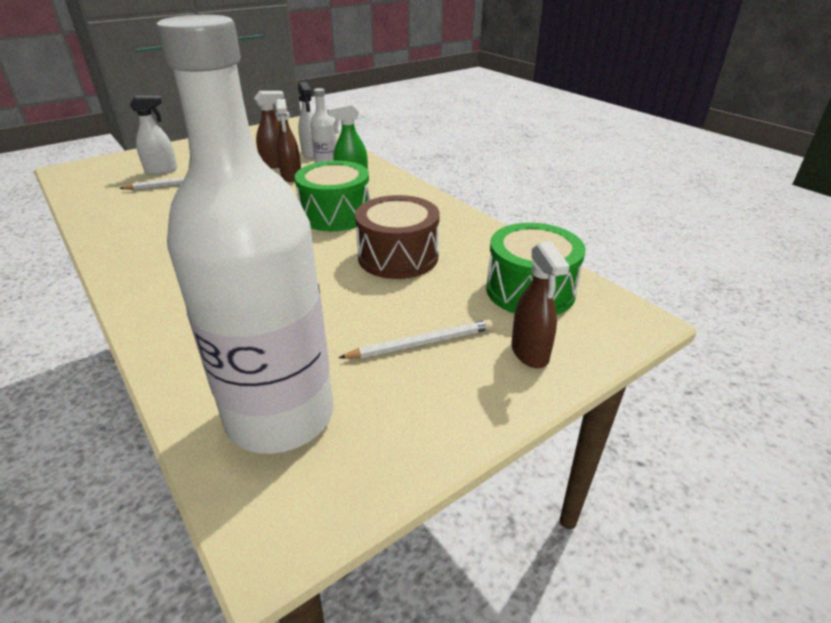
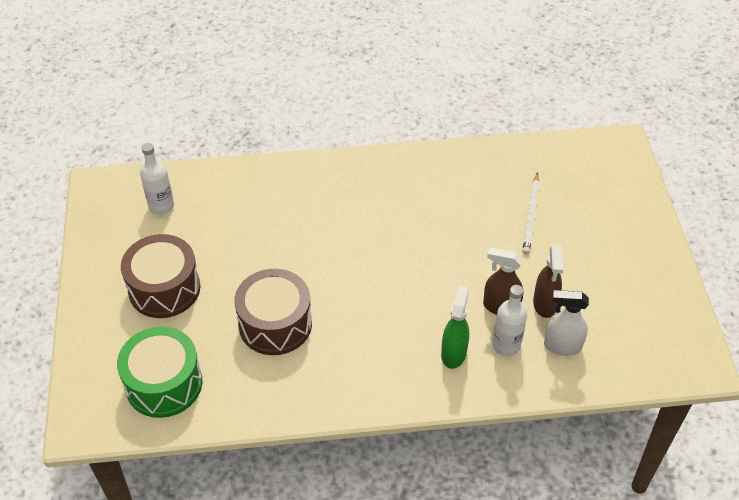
camera: 120 degrees right, 15 degrees up
white spray bottle [130,95,177,175] -> none
white bottle [156,15,333,454] -> white bottle [140,143,174,215], size x0.42
green drum [294,161,370,231] -> none
white pencil [338,319,493,359] -> brown drum [121,234,200,318]
brown spray bottle [511,241,570,368] -> none

